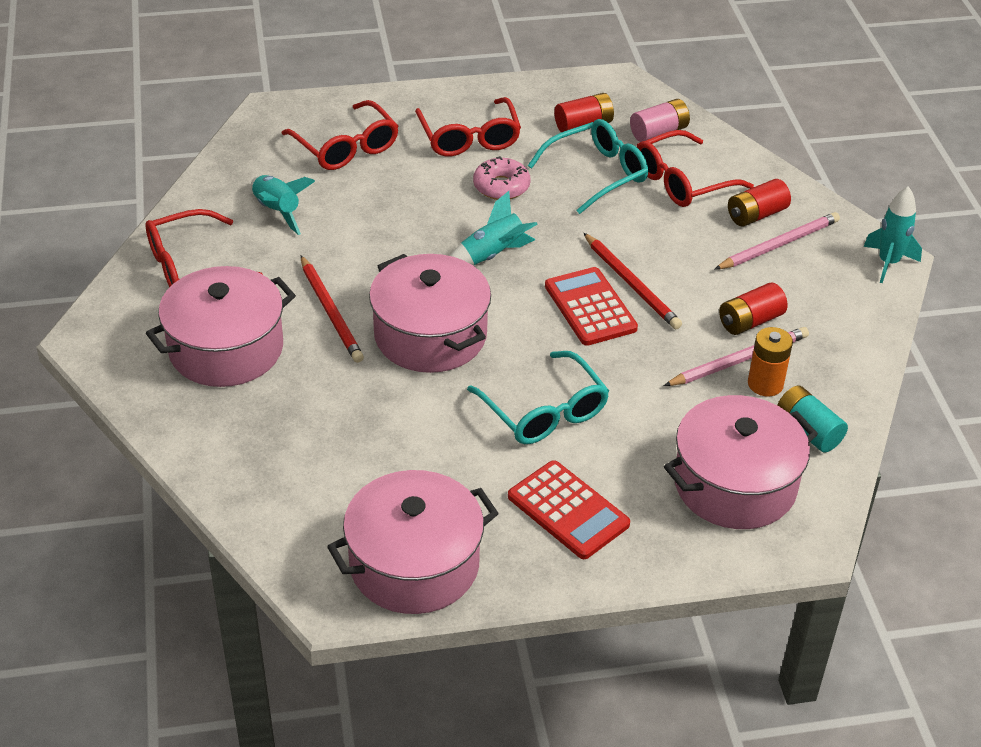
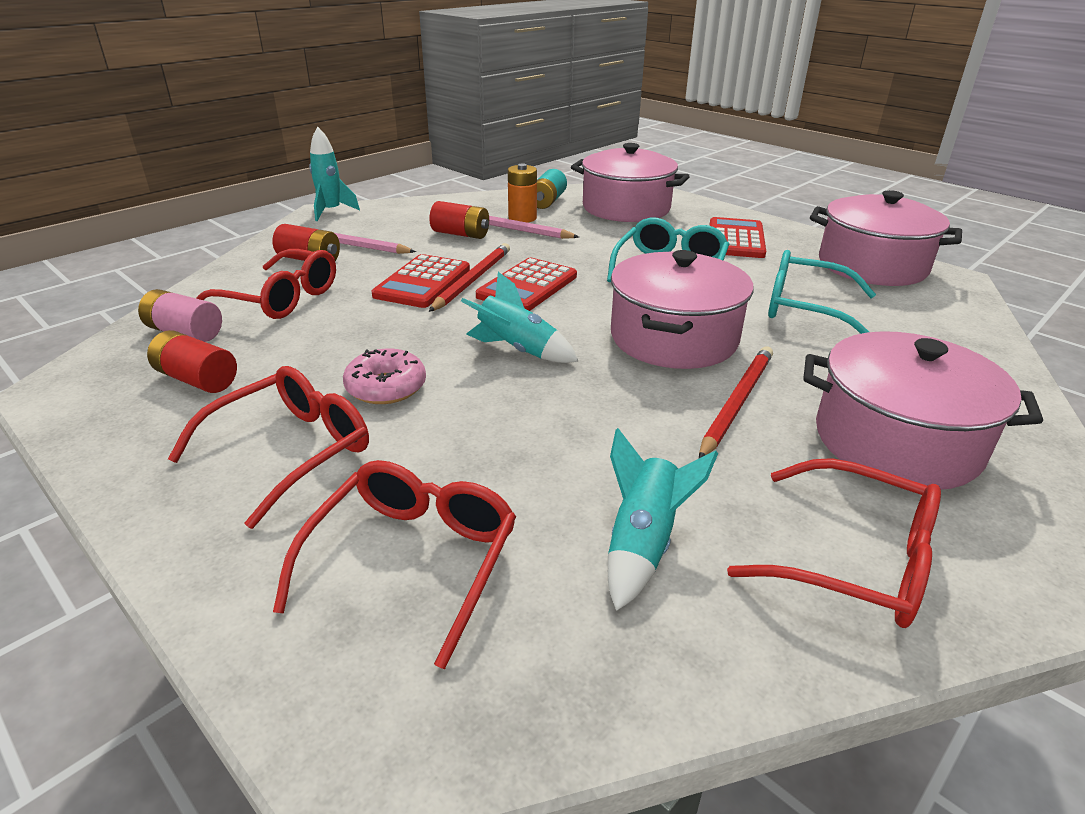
camera: 125 degrees left, 10 degrees down
turquoise glasses [528,119,648,214] -> turquoise glasses moved to [768,250,876,334]
none -> red calculator [372,254,470,308]

